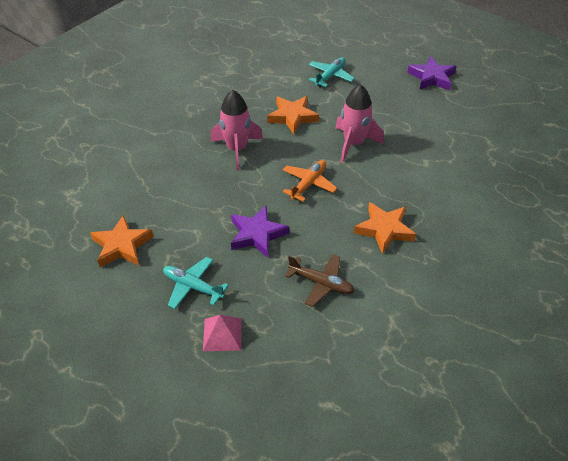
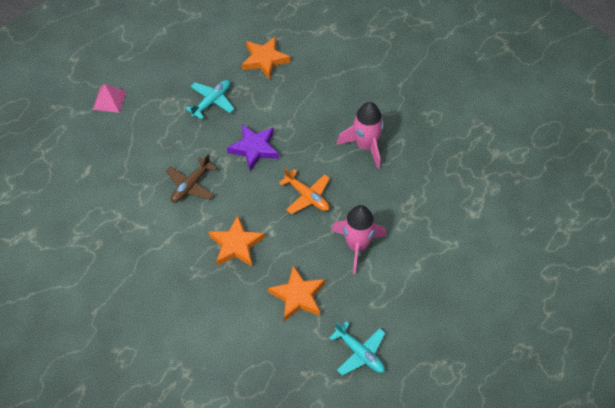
camera: 100 degrees right, 10 degrees up
pink pyramid [203,315,242,351] -> pink pyramid moved to [93,84,126,113]
orange star [267,96,319,134] -> orange star moved to [268,265,325,321]
turquoise plane [309,57,355,87] -> turquoise plane moved to [329,321,385,376]
purple star [407,56,457,90] -> none

